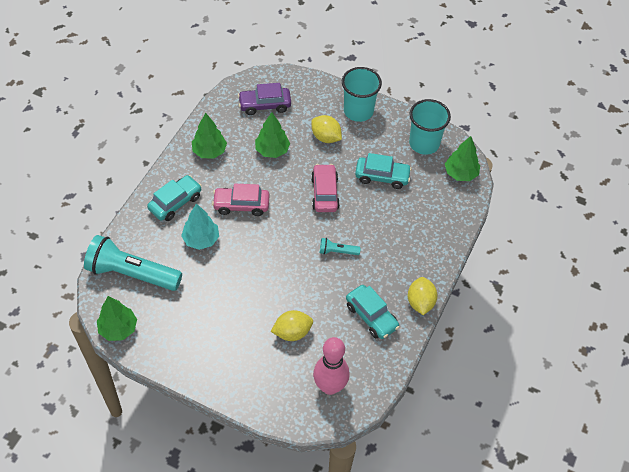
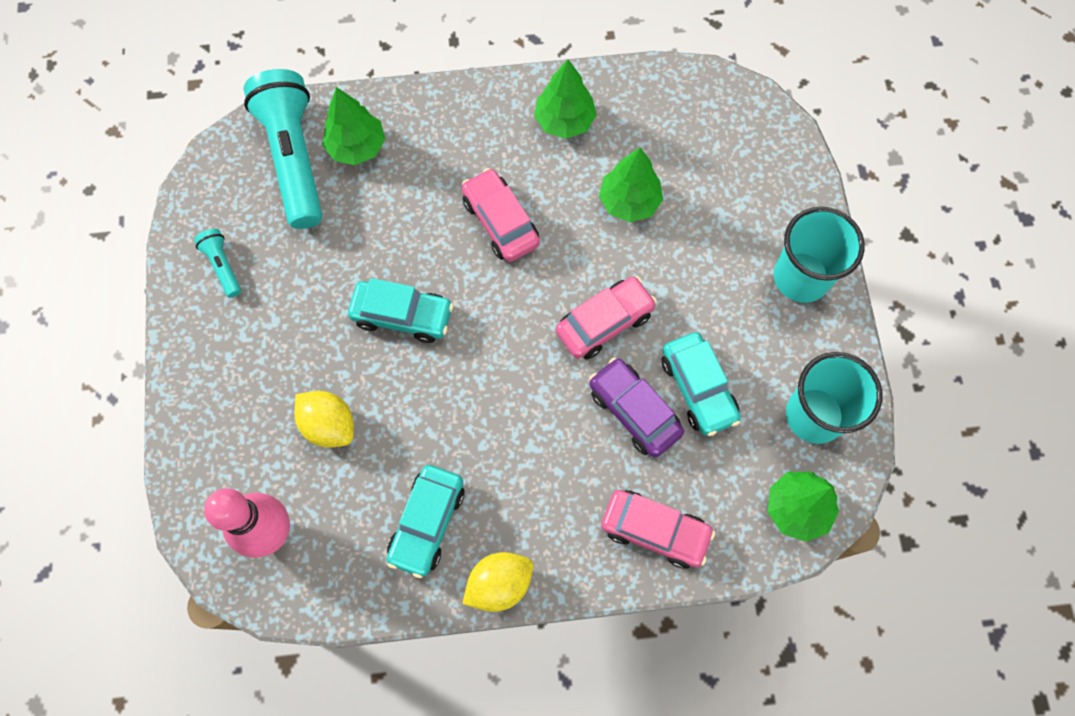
camera: 60 degrees right, 15 degrees up
green tree [97,296,137,341] -> green tree moved to [322,87,385,165]
turquoise car [147,175,202,221] -> turquoise car moved to [348,278,454,343]
turquoise tree [181,203,219,250] -> none
purple car [238,83,291,115] -> purple car moved to [589,357,684,457]
yellow lemon [311,115,342,143] -> none
turquoise flashlight [320,238,361,255] -> turquoise flashlight moved to [194,228,241,298]
none -> pink car [601,490,715,569]

